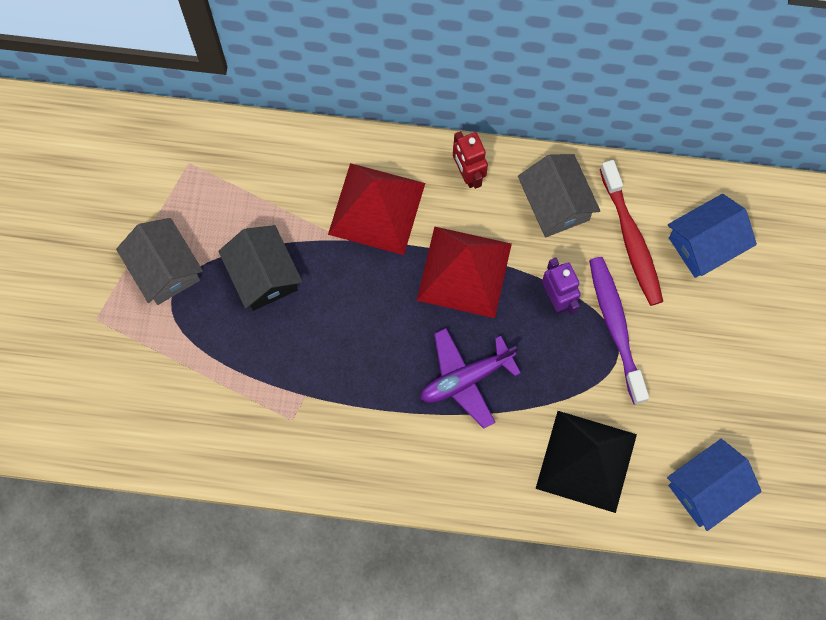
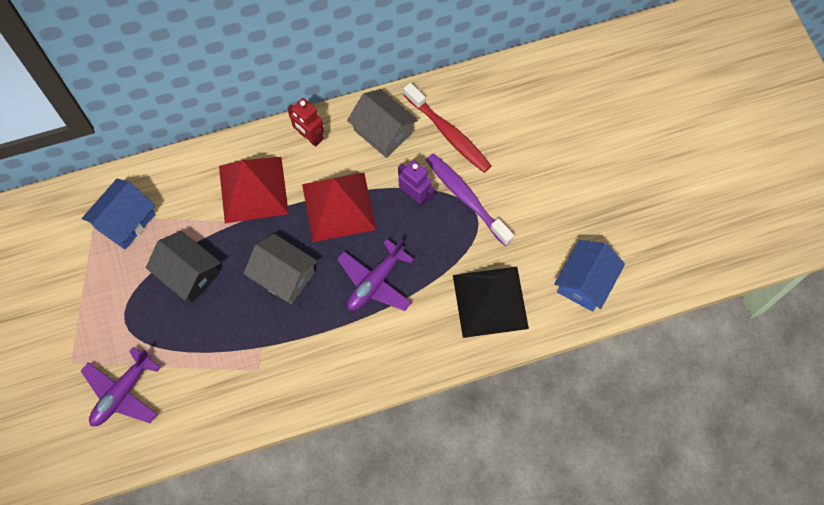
camera: 25 degrees left, 5 degrees down
grey house [116,218,203,305] -> grey house moved to [243,234,318,304]
blue house [668,194,757,278] -> blue house moved to [82,179,155,249]
none -> purple plane [81,347,161,426]

